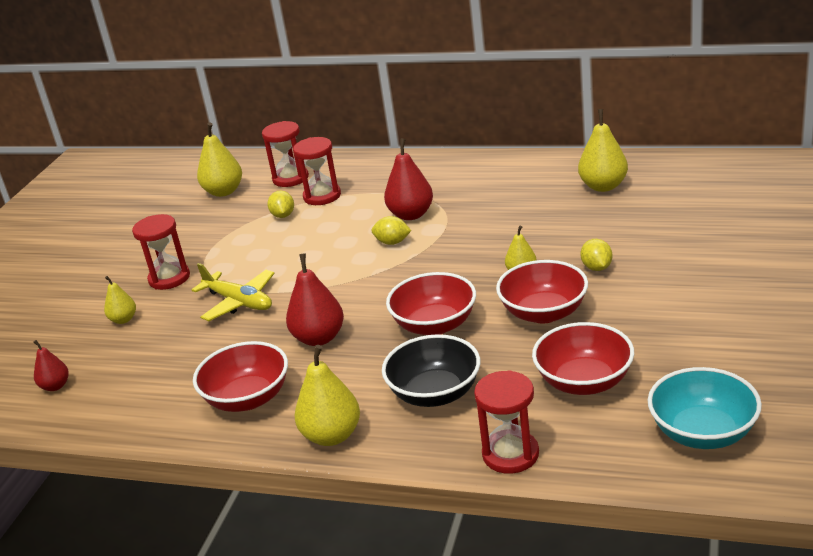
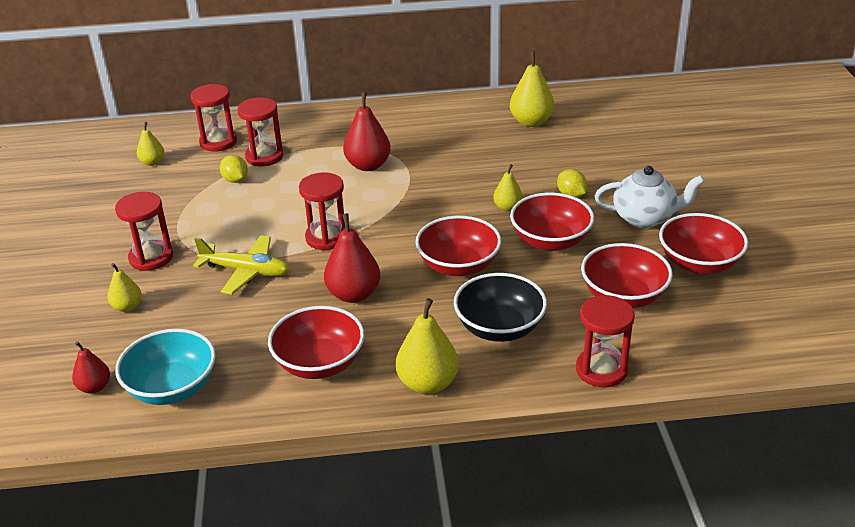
camera: 25 degrees left, 5 degrees up
yellow pear [197,122,242,197] -> yellow pear [137,122,164,166], size x0.58
yellow lemon [371,216,411,245] -> none
turquoise bowl [648,367,762,449] -> turquoise bowl moved to [115,329,216,405]
none -> red hourglass [299,173,345,251]
none -> white teapot [595,166,705,228]
none -> red bowl [659,213,748,274]

